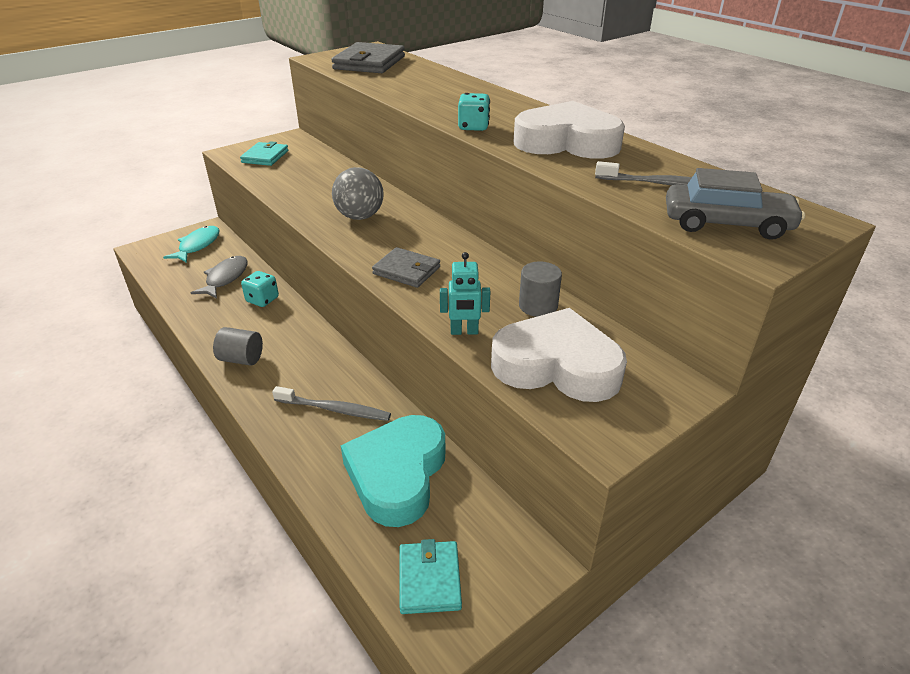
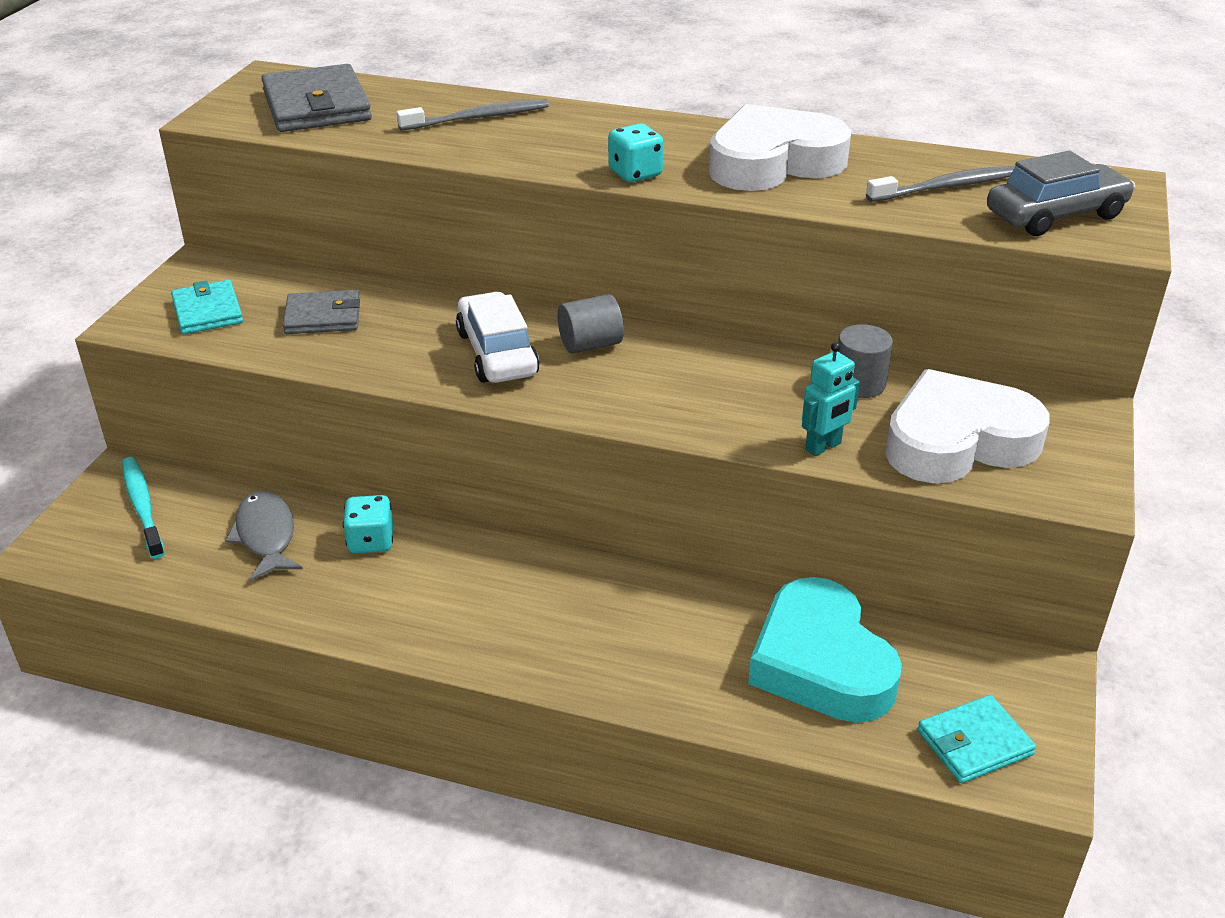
camera: 35 degrees left, 0 degrees up
turquoise fish [163,226,220,263] -> turquoise toothbrush [122,457,165,559]
grey cylinder [213,327,263,366] -> grey cylinder moved to [558,294,624,354]
grey toothbrush [272,386,391,421] -> grey toothbrush moved to [396,99,549,131]
grey ball [332,167,384,220] -> white car [456,292,540,383]
grey wallet [372,247,440,288] -> grey wallet moved to [283,290,360,334]
turquoise wallet [399,539,462,614] -> turquoise wallet turned 75 degrees counterclockwise [918,695,1036,783]

